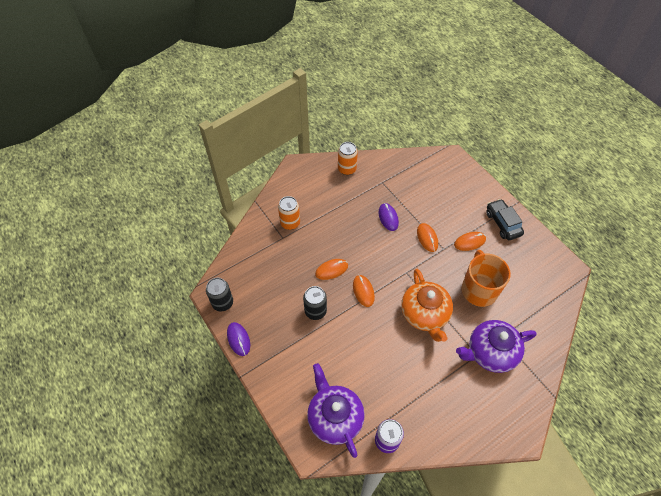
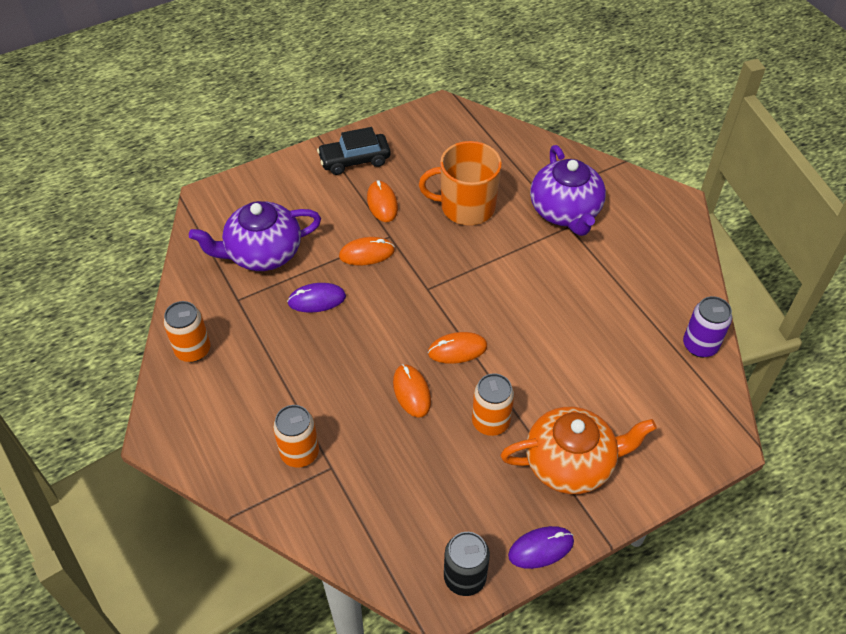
camera: 85 degrees left, 5 degrees down
black can [303,286,327,320] -> orange can [472,373,514,436]
purple teapot [307,363,365,458] -> purple teapot moved to [189,201,321,271]
orange teapot [401,269,453,342] -> orange teapot moved to [500,407,657,494]

